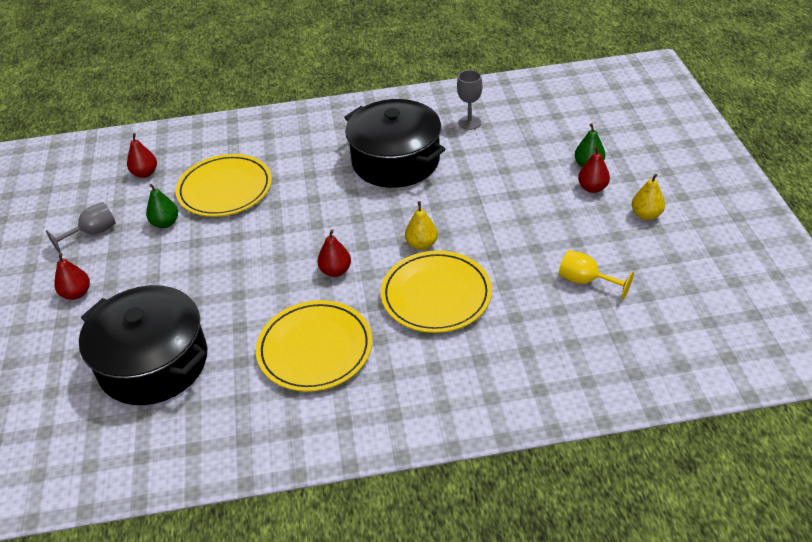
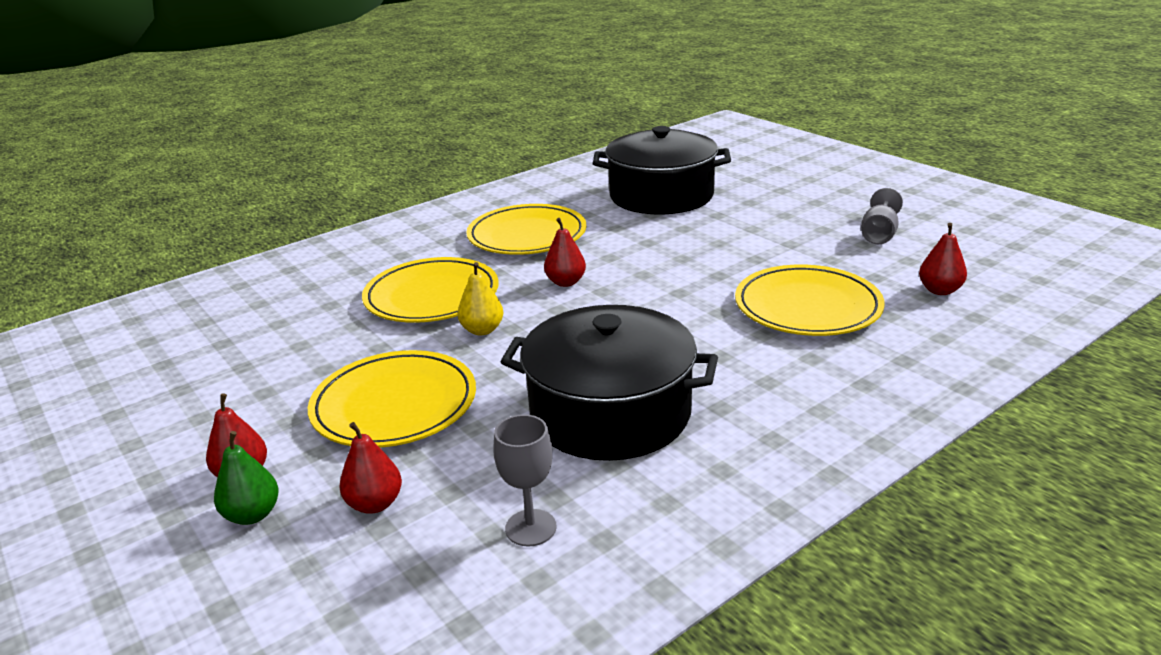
camera: 150 degrees right, 15 degrees down
red pear [54,253,90,300] -> red pear moved to [339,422,402,514]
green pear [146,184,178,228] -> none
yellow goblet [559,250,634,299] -> none
yellow pear [632,174,665,220] -> none
none -> yellow plate [308,350,476,448]

